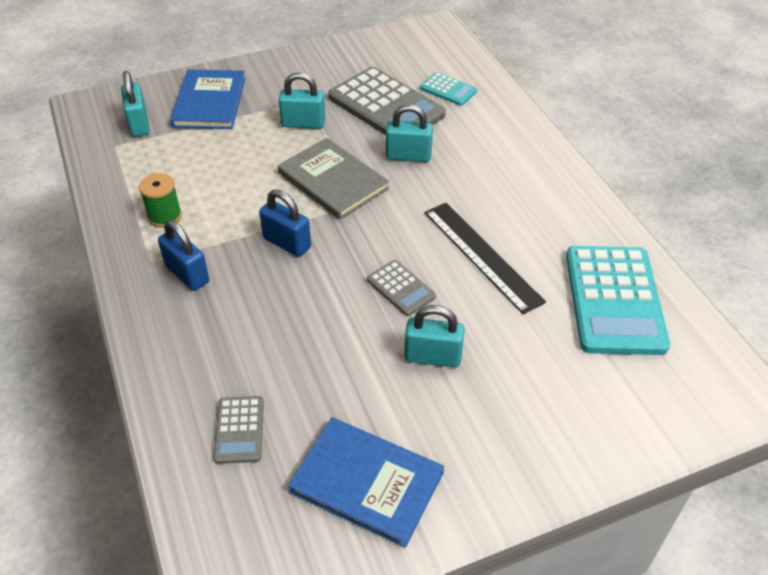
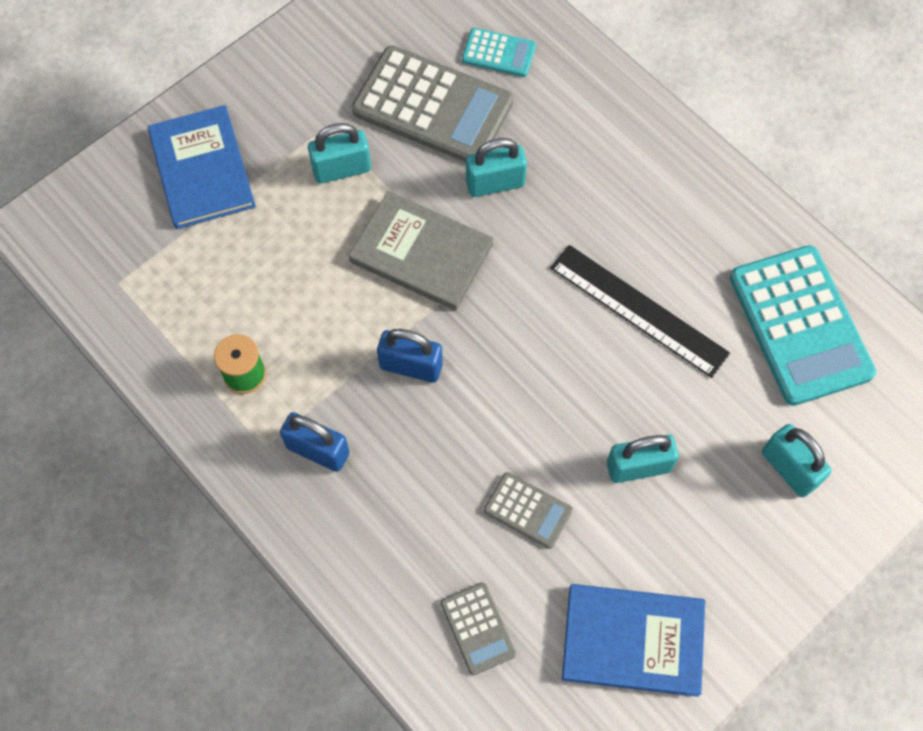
camera: 20 degrees left, 20 degrees up
turquoise padlock [121,71,150,137] -> turquoise padlock moved to [762,424,832,497]
grey calculator [367,260,436,316] -> grey calculator moved to [484,472,573,549]

